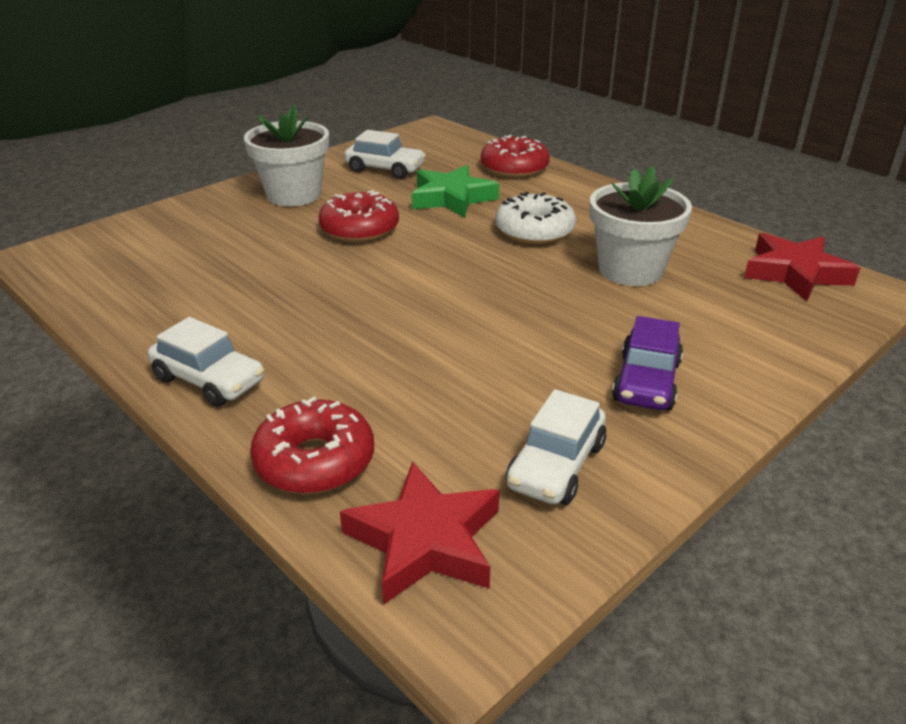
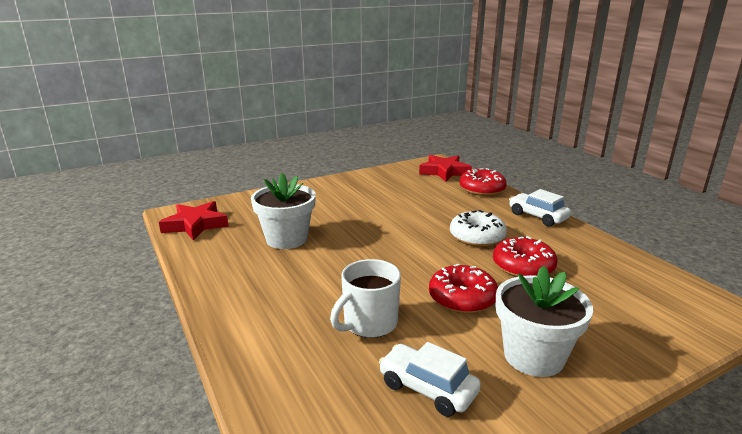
camera: 165 degrees left, 10 degrees down
green star [411,165,499,218] -> white mug [330,259,401,338]
red donut [481,135,550,178] -> red donut moved to [493,236,557,277]
white donut [495,192,576,245] -> white donut moved to [450,210,507,247]
white car [506,389,606,505] -> none
purple car [612,316,683,411] -> none

